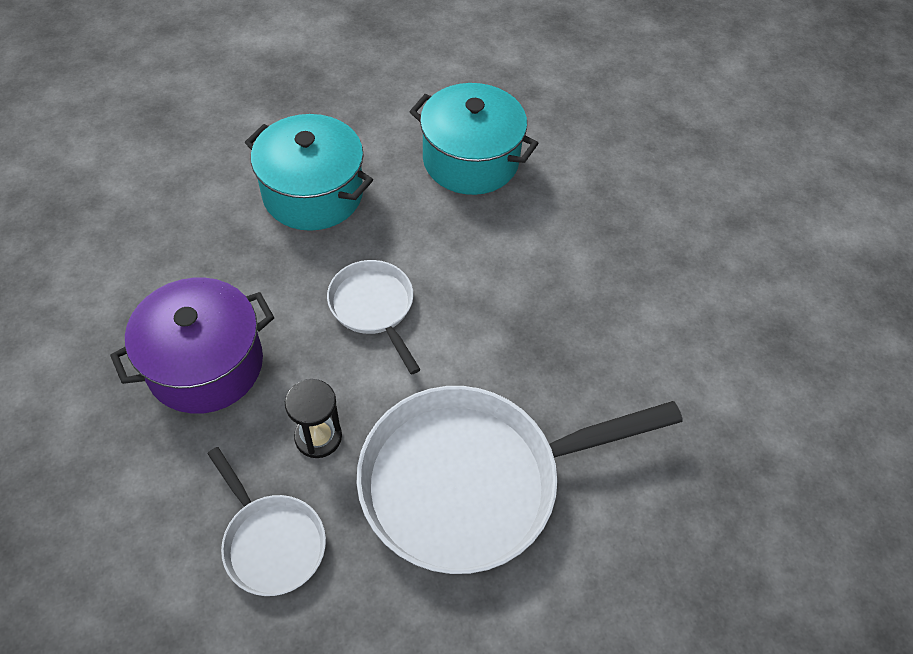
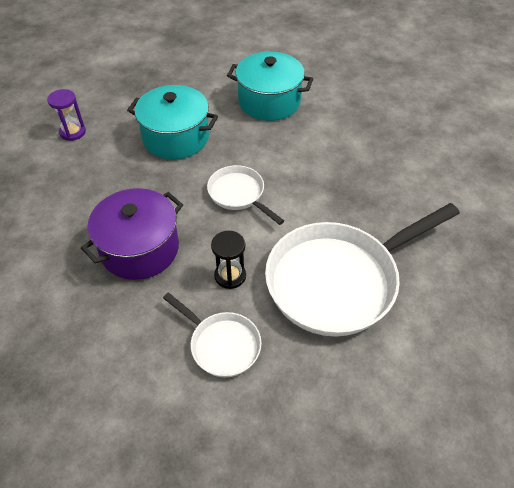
camera: 10 degrees left, 5 degrees down
none -> purple hourglass [47,89,86,141]

